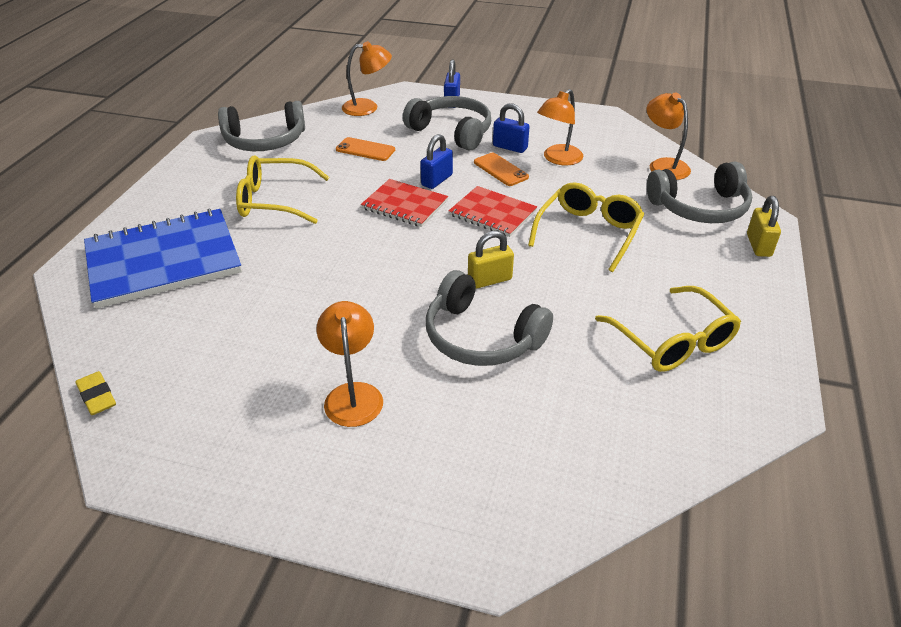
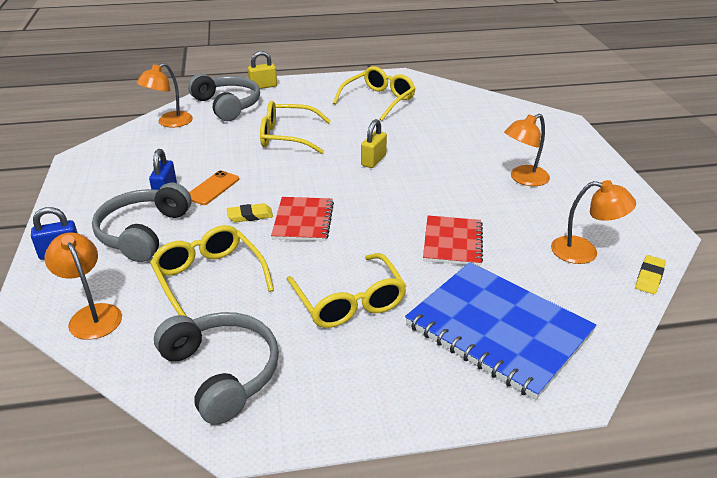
camera: 115 degrees left, 5 degrees down
orange phone [336,137,395,161] -> yellow glasses [150,225,274,316]
blue padlock [420,134,453,189] -> yellow eraser [227,203,273,222]
grey headphones [426,270,553,366] -> none
red notebook [449,186,537,237] -> red notebook moved to [423,215,483,266]
yellow padlock [468,231,514,289] -> yellow padlock turned 75 degrees clockwise [361,119,387,168]
orange lamp [537,89,584,166] -> orange lamp moved to [551,180,636,264]

